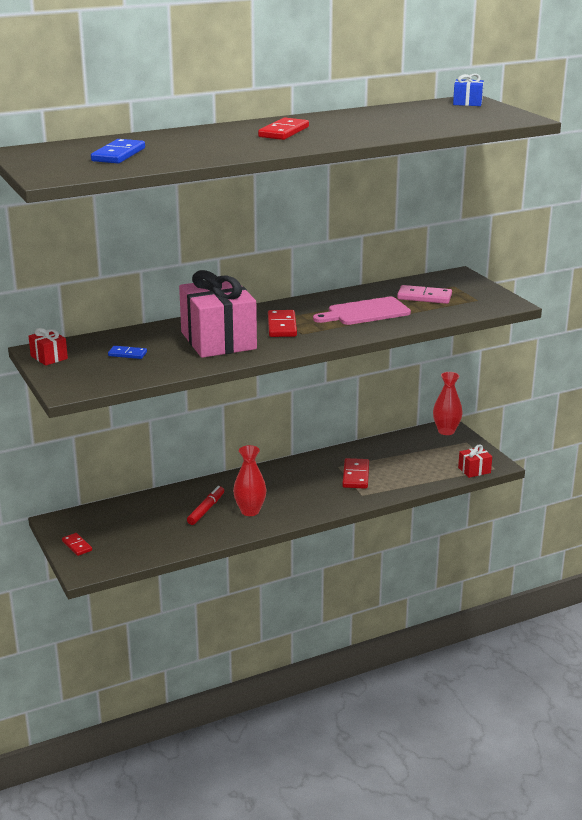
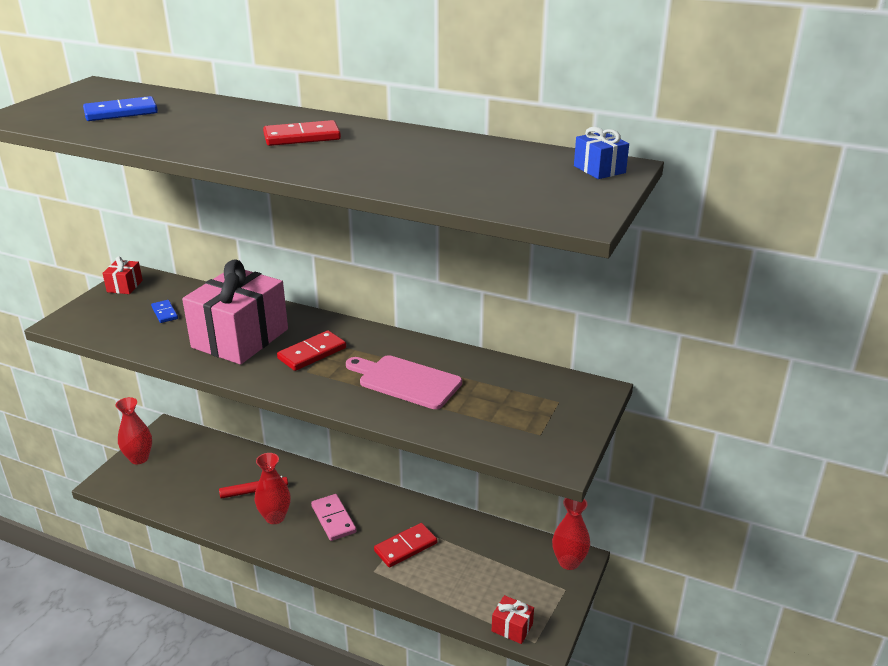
camera: 50 degrees right, 5 degrees up
red domino [62,533,92,556] -> red vase [116,397,152,465]
pink domino [397,285,452,304] -> pink domino moved to [311,494,356,541]

